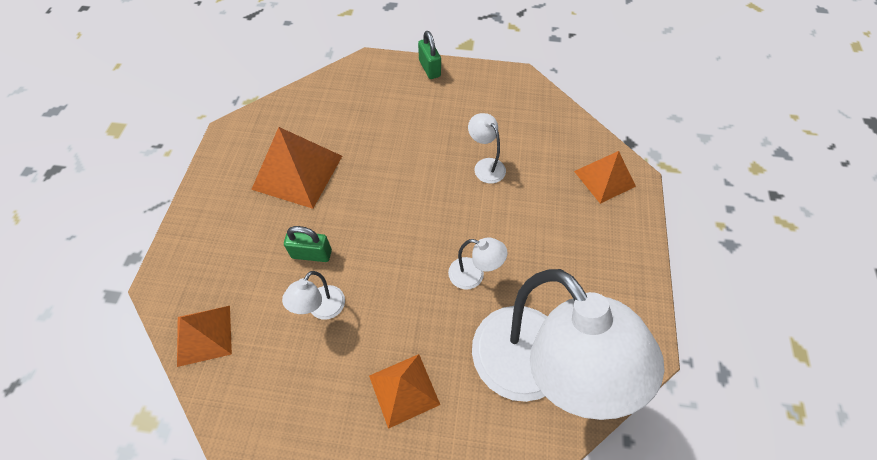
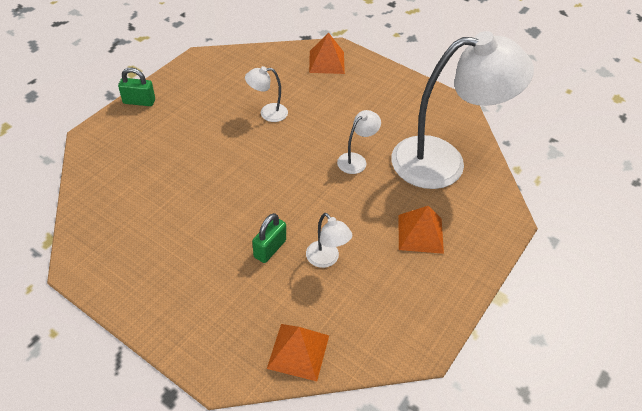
camera: 65 degrees left, 10 degrees down
orange pyramid [251,127,342,209] -> none

